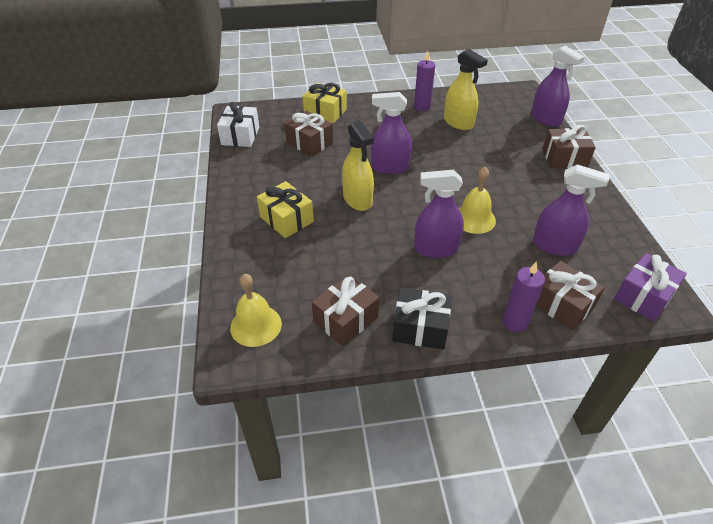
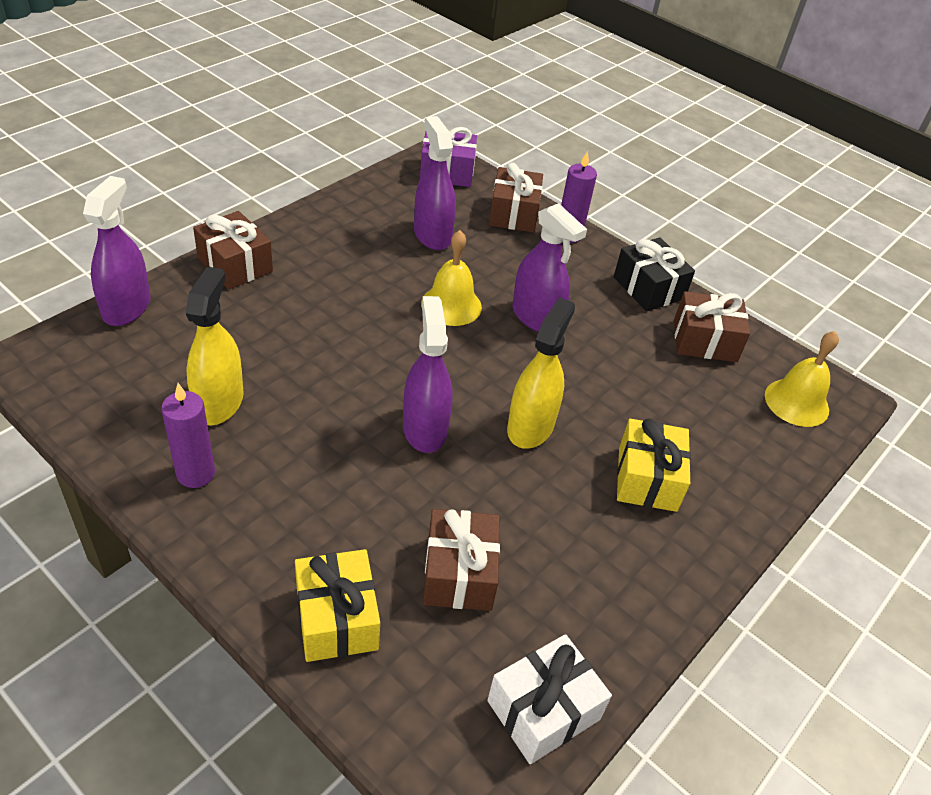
camera: 135 degrees left, 0 degrees up
purple spray bottle [371,92,412,174] -> purple spray bottle turned 150 degrees counterclockwise [403,296,453,453]

